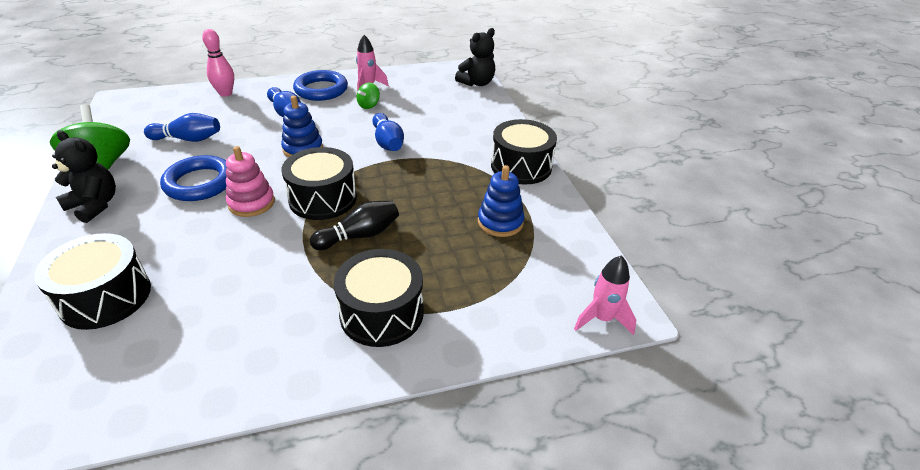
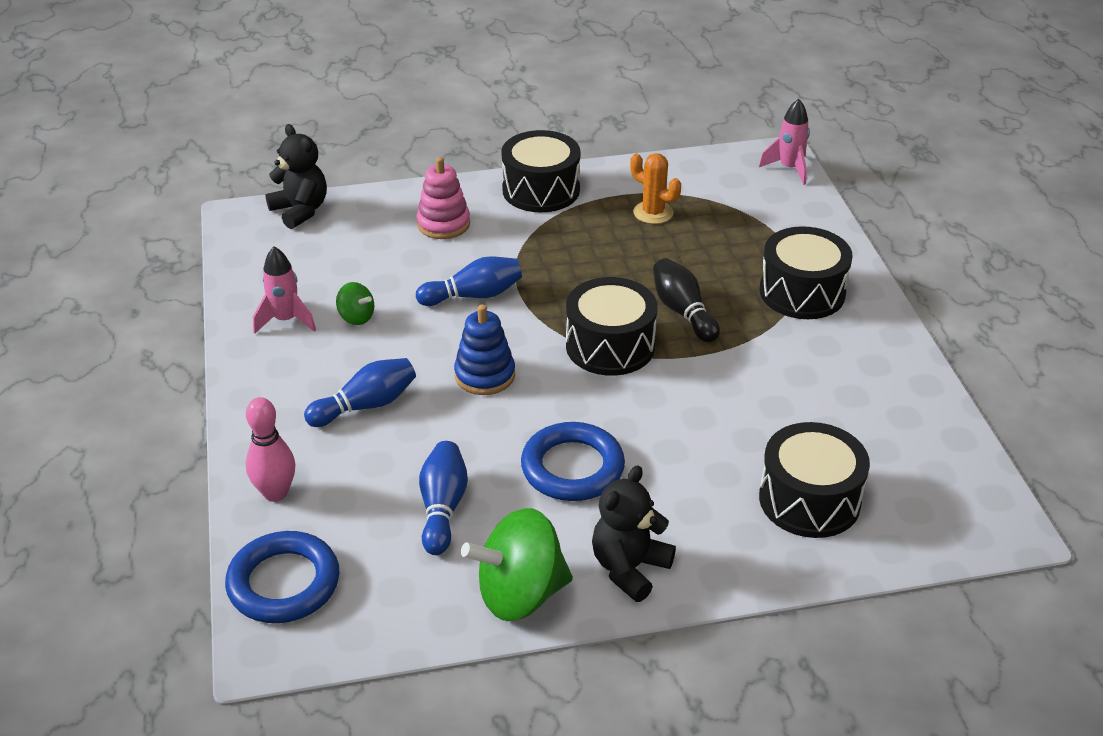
camera: 85 degrees left, 0 degrees up
pink stacking toy [226,146,275,217] -> pink stacking toy moved to [417,157,470,239]
blue ring [293,70,348,101] -> blue ring moved to [225,531,340,623]
blue stacking toy [478,165,525,237] -> orange cactus [630,153,681,224]

